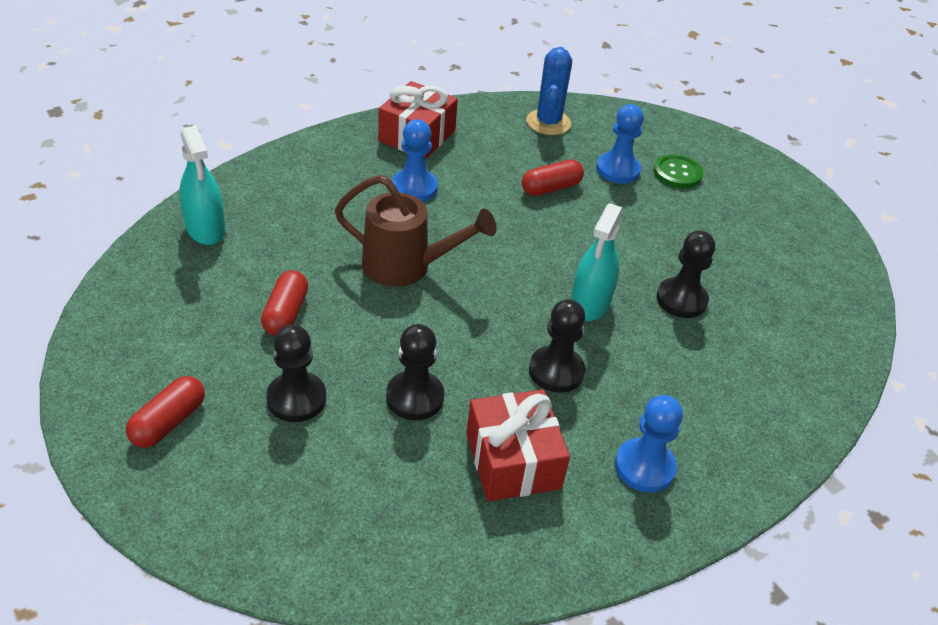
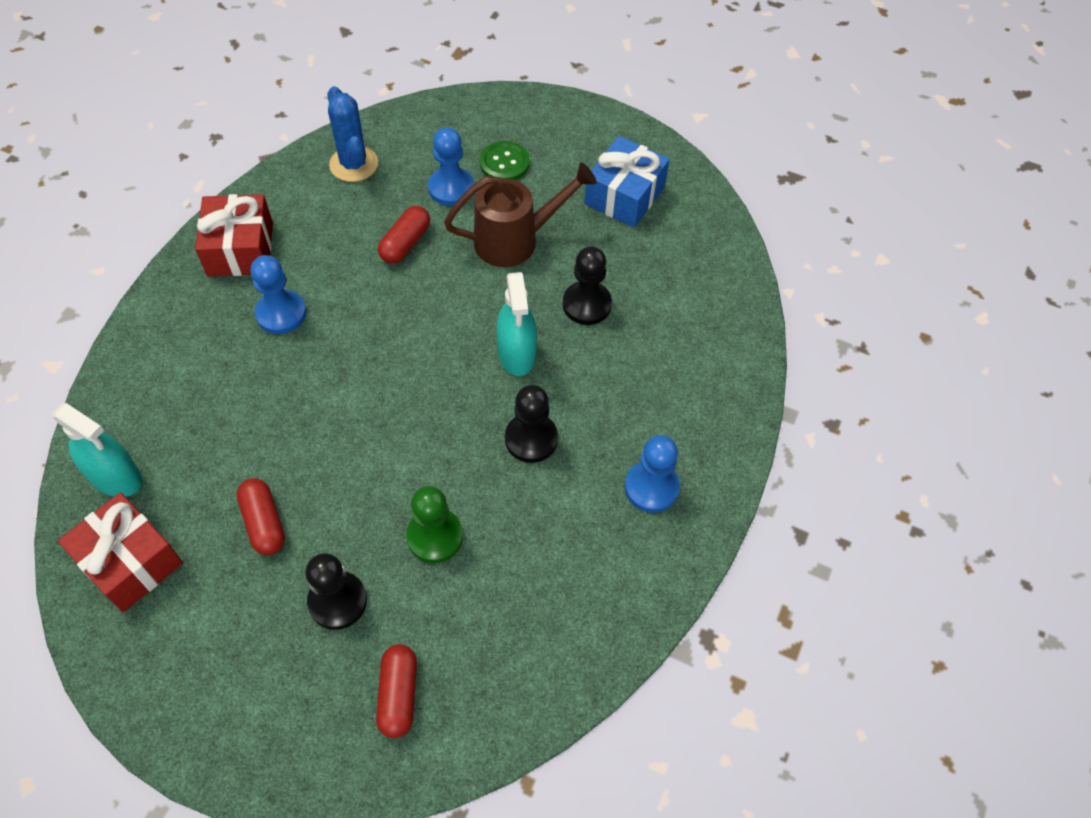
camera: 30 degrees left, 15 degrees up
red capsule [126,376,205,448] -> red capsule moved to [376,644,417,738]
brown watering can [335,175,497,287] -> brown watering can moved to [444,162,597,267]
black pawn [386,324,444,420] -> green pawn [406,486,463,563]
red gift [466,389,570,501] -> red gift moved to [58,492,183,612]
none -> blue gift [584,136,670,228]

